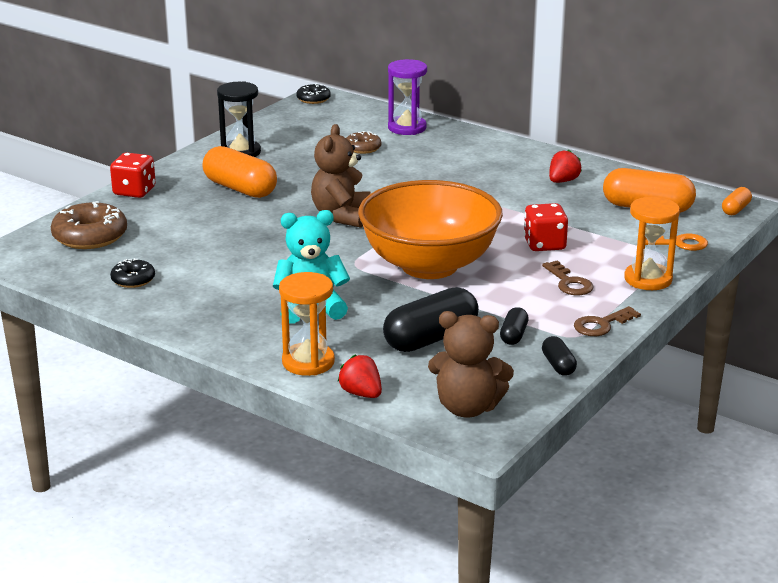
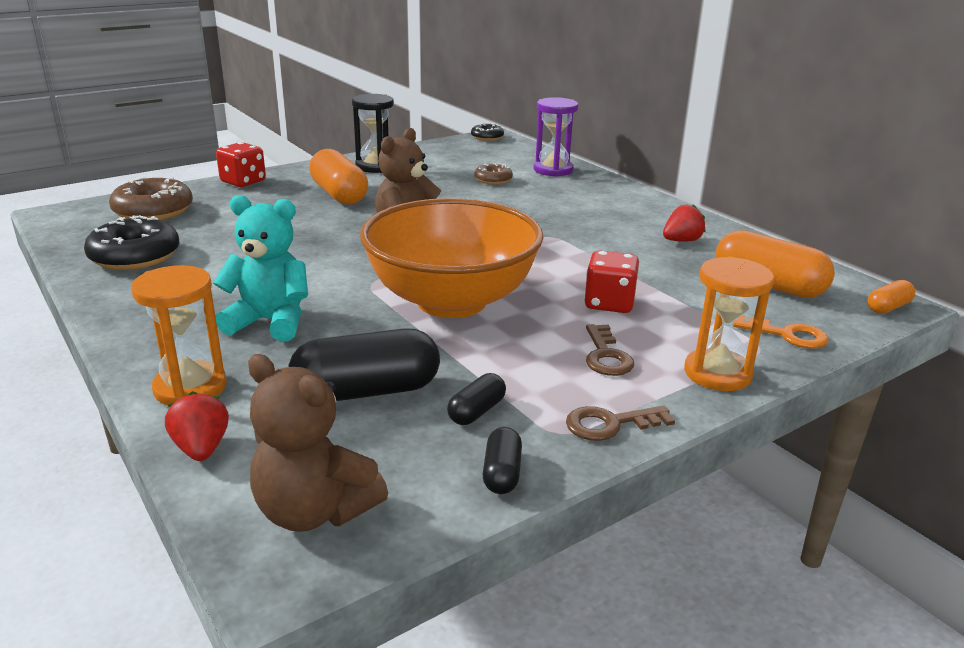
camera: 20 degrees right, 0 degrees up
black donut [110,258,155,288] -> black donut [84,215,179,270], size x1.80

